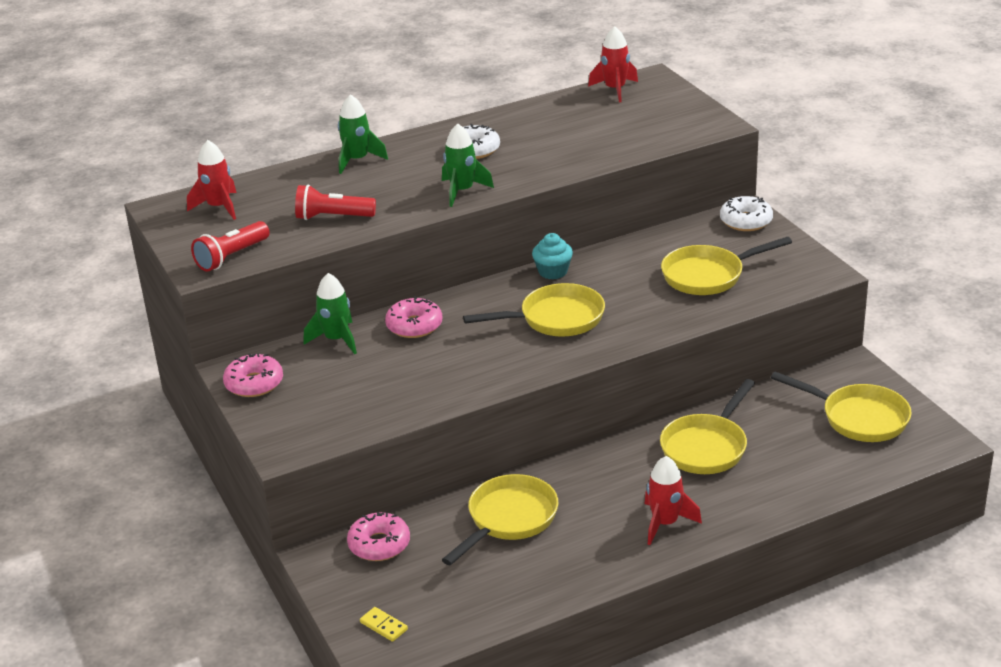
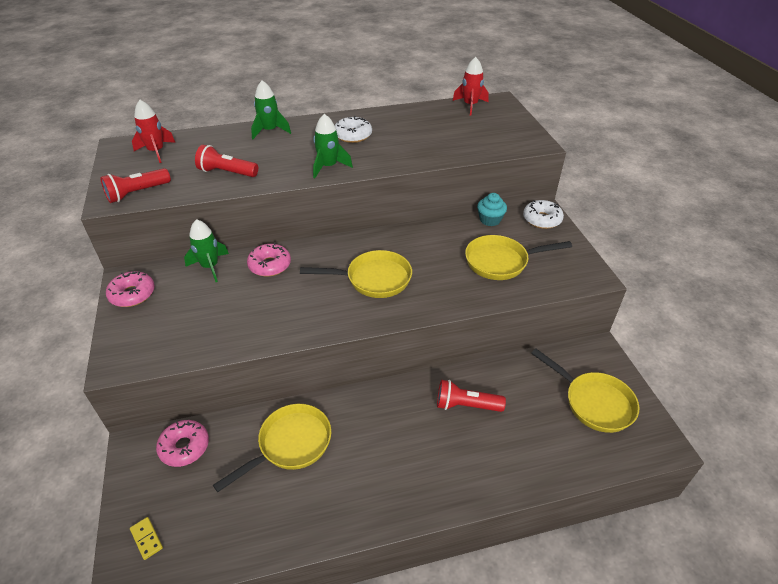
camera: 10 degrees right, 10 degrees up
turquoise cupcake [532,233,573,280] -> turquoise cupcake moved to [477,193,507,226]
red rocket [644,456,702,545] -> none
yellow pan [660,379,755,474] -> red flashlight [437,380,506,412]

